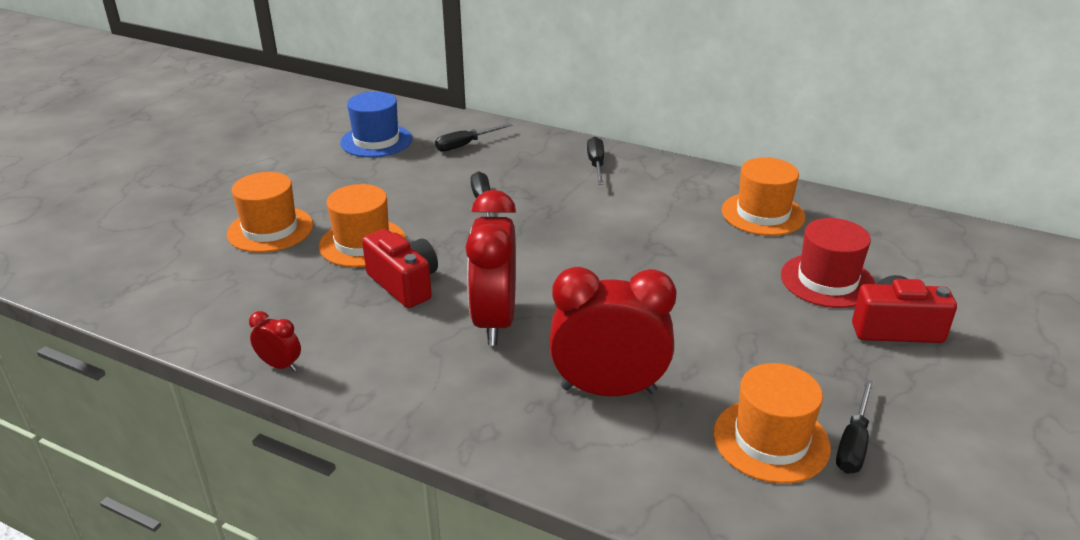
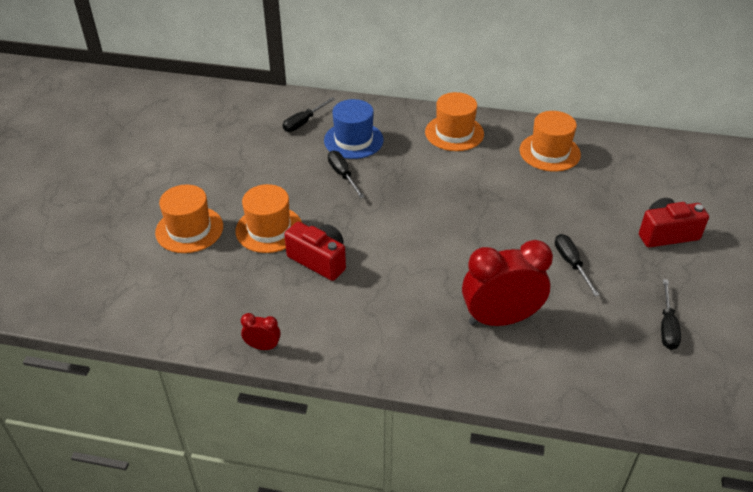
camera: 15 degrees left, 10 degrees up
blue hat [340,92,412,157] -> blue hat moved to [324,99,383,159]
red clock [466,190,516,345] -> none
black screwdriver [587,137,604,185] -> black screwdriver moved to [555,234,600,296]
orange hat [713,363,831,484] -> orange hat moved to [425,92,484,151]
red hat [781,218,875,308] -> none

